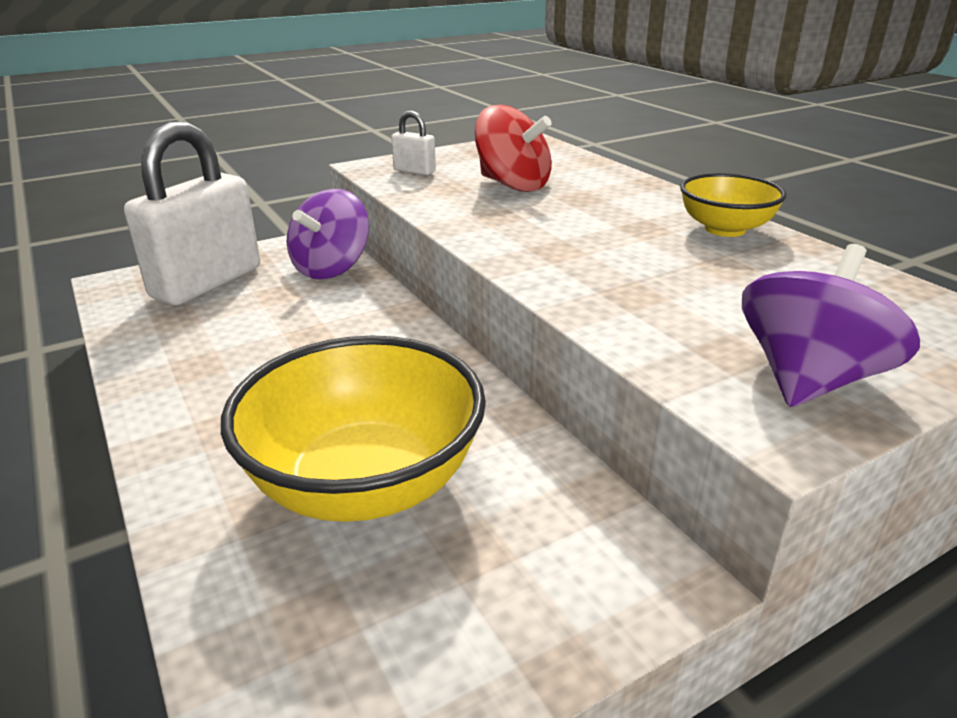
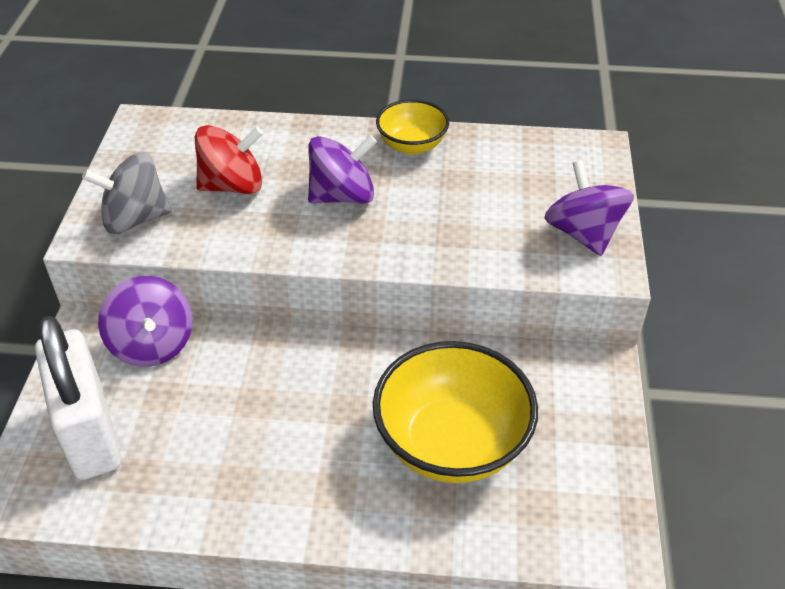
camera: 55 degrees left, 15 degrees up
white padlock [391,111,436,175] -> grey spinning top [82,152,172,234]
none -> purple spinning top [308,135,377,203]

